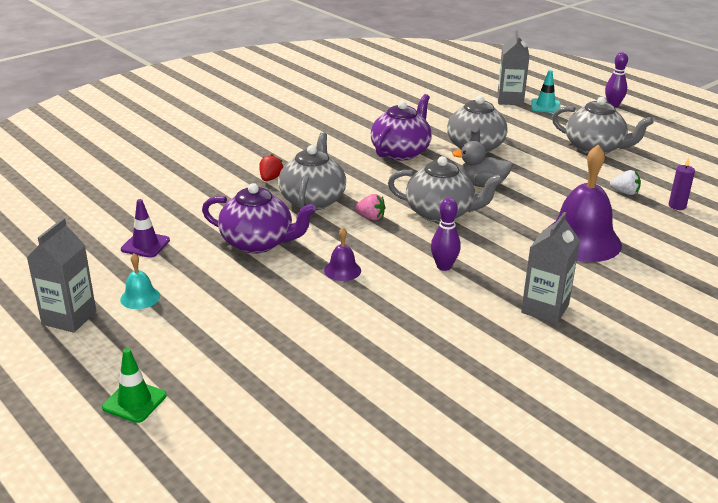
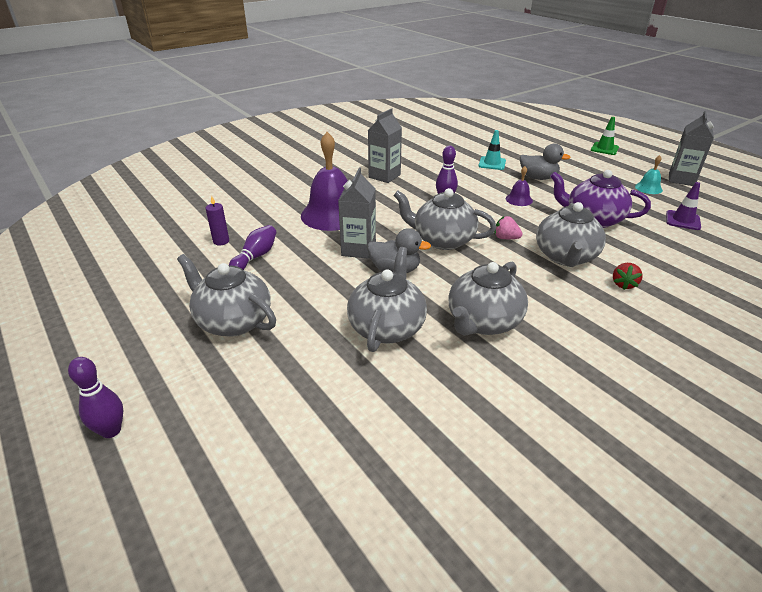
camera: 175 degrees left, 5 degrees up
purple teapot [371,94,432,160] -> grey teapot [448,262,528,336]
grey carton [497,30,530,105] -> grey carton moved to [338,168,376,259]
turquoise traffic cone [531,70,560,113] -> turquoise traffic cone moved to [479,130,506,170]
white strawberry [610,170,641,195] -> purple bowling pin [229,225,277,270]
none -> grey duck [520,143,571,180]

